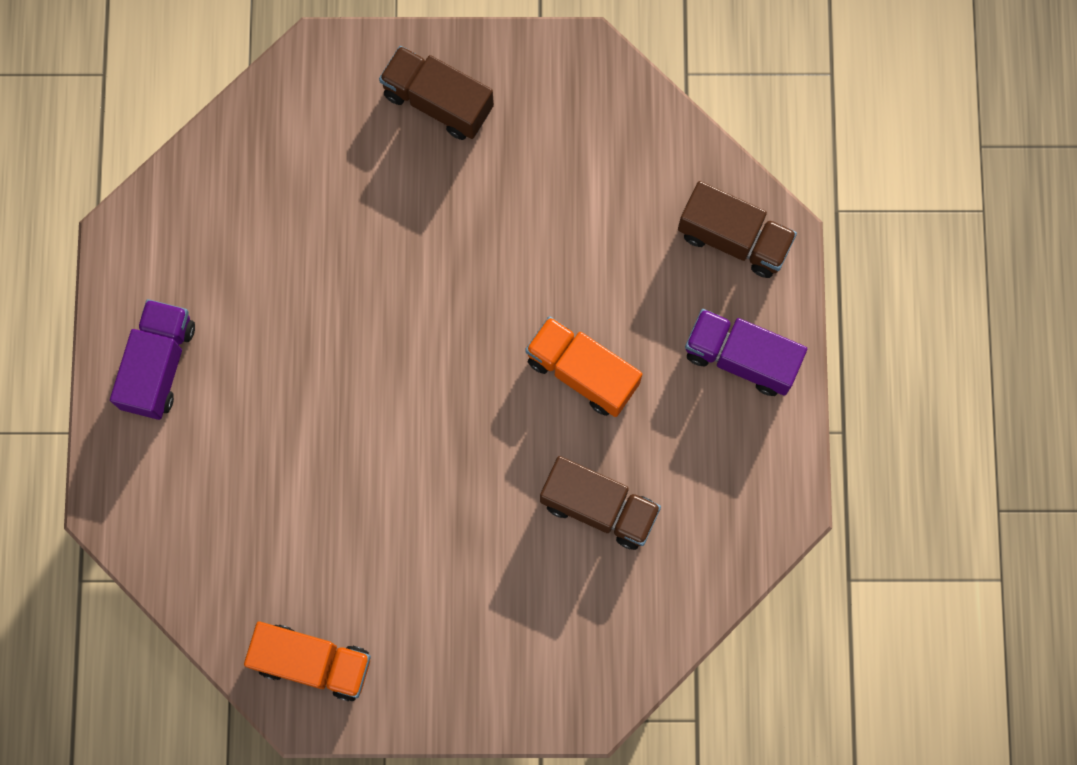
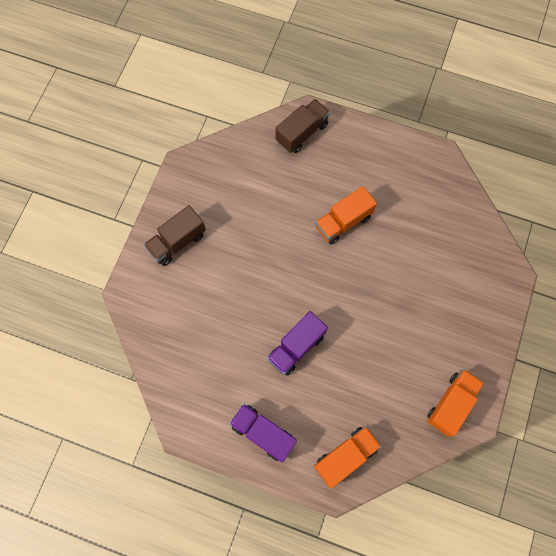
camera: 70 degrees left, 5 degrees down
brown truck [540,456,661,550] -> none
purple truck [685,309,807,396] -> purple truck moved to [267,311,328,376]
none -> orange truck [314,426,382,488]

